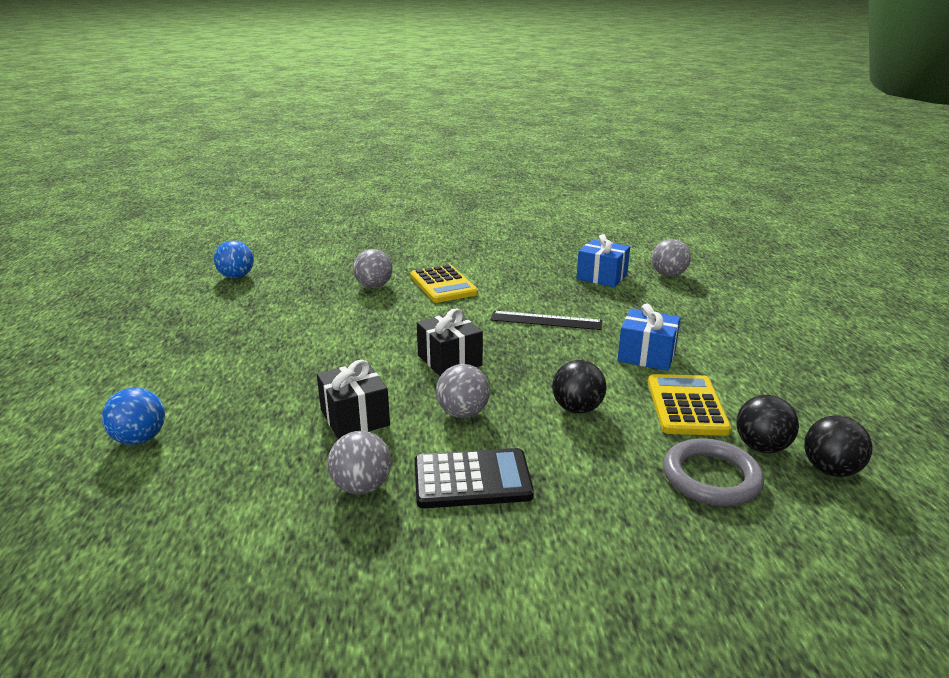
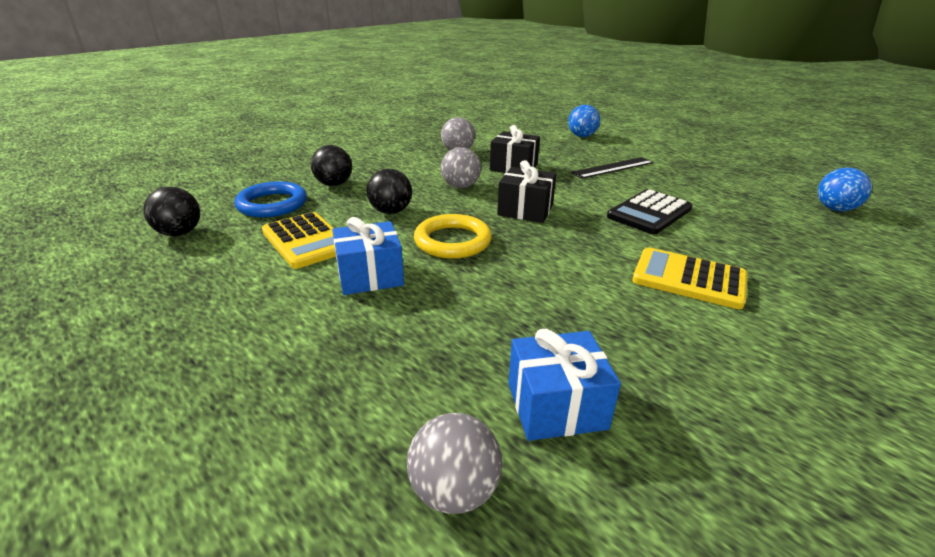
camera: 140 degrees right, 5 degrees up
grey ball [353,249,392,288] -> none
black calculator [415,448,534,508] -> black calculator moved to [607,189,692,234]
black ruler [490,311,602,330] -> black ruler moved to [571,157,653,179]
grey ring [663,438,764,506] -> blue ring [234,181,307,217]
black ball [736,395,799,453] -> black ball moved to [311,145,352,186]
none -> yellow ring [414,214,492,259]

